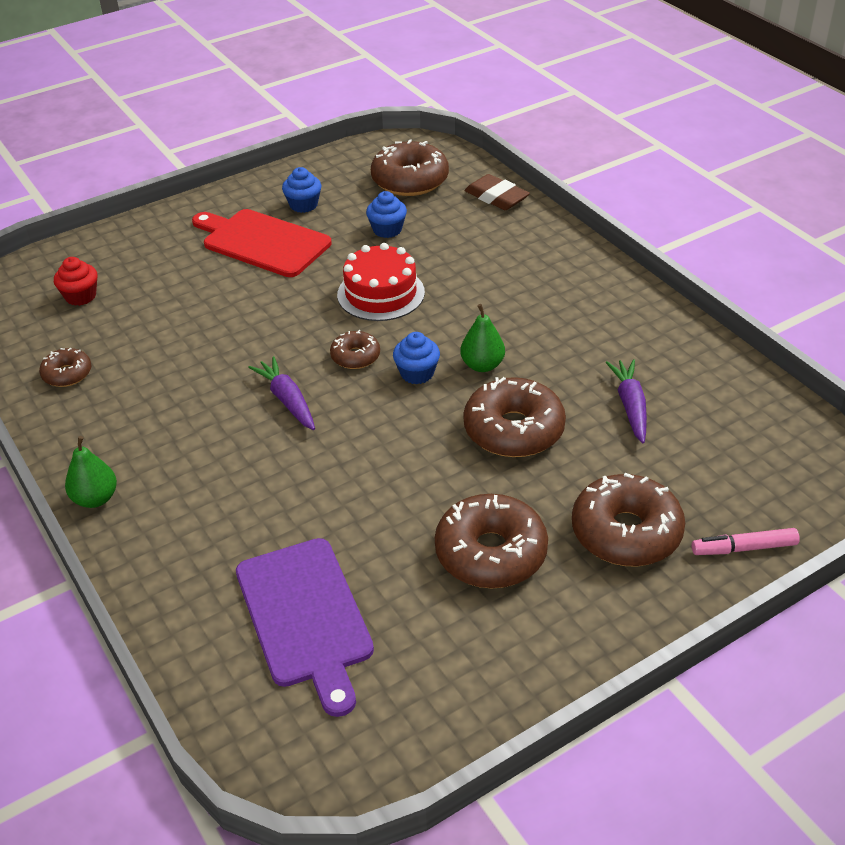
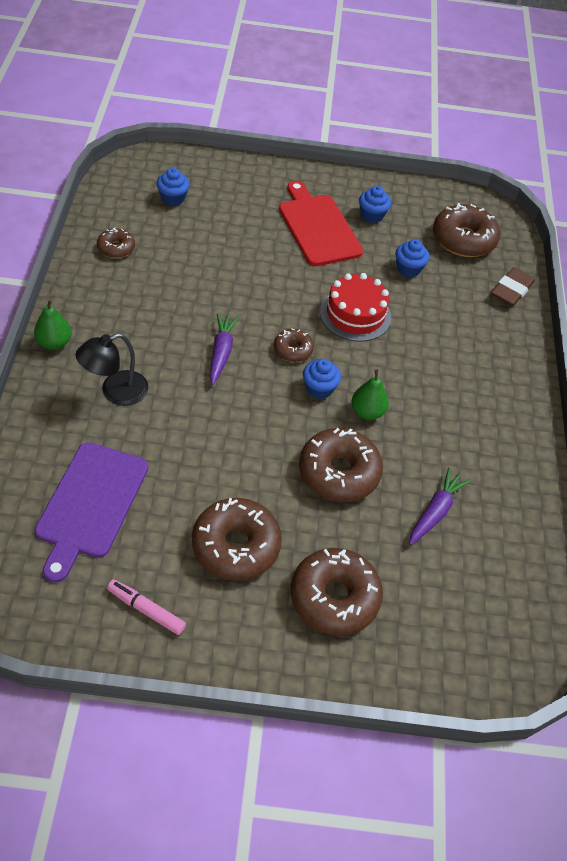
camera: 30 degrees right, 10 degrees up
red cupcake [54,257,97,306] -> blue cupcake [157,168,190,206]
brown eraser [464,174,530,210] -> brown eraser turned 45 degrees clockwise [491,267,535,306]
pink marker [692,528,800,555] -> pink marker moved to [107,580,186,635]
none -> black lamp [75,333,149,406]

